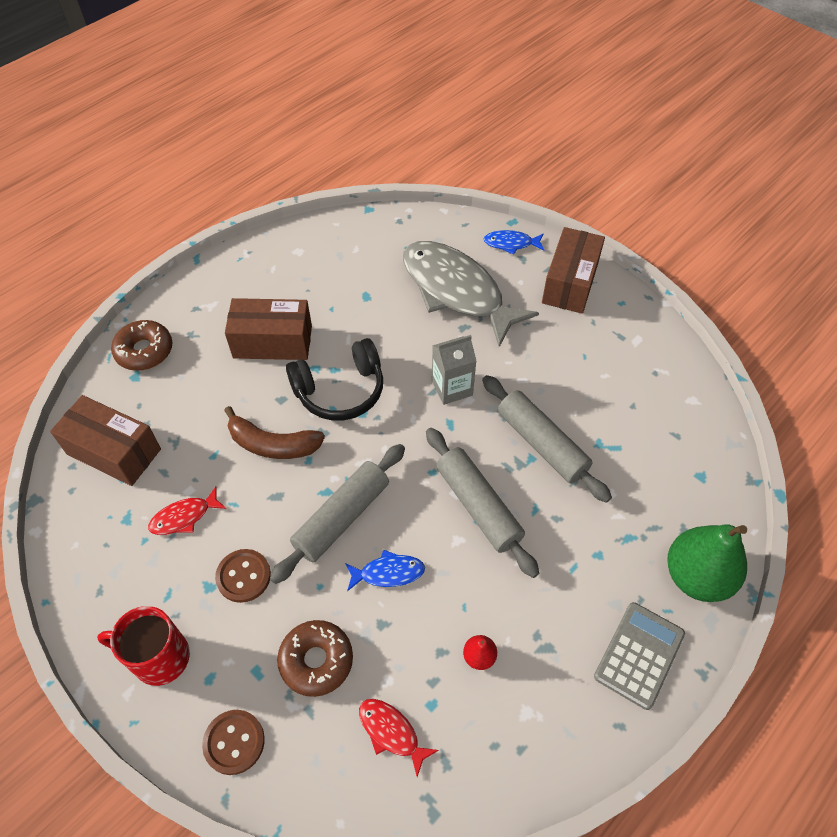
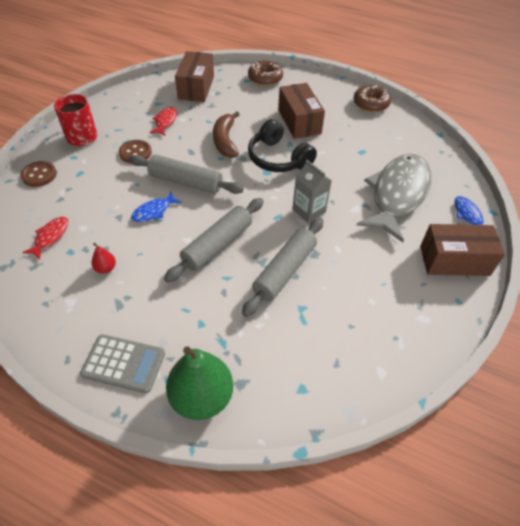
camera: 70 degrees right, 5 degrees down
red fish [148,487,226,535] -> red fish turned 60 degrees clockwise [149,107,177,135]
brown donut [277,620,353,697] -> brown donut moved to [353,85,391,112]
blue fish [345,550,425,591] -> blue fish turned 75 degrees clockwise [131,192,182,222]

